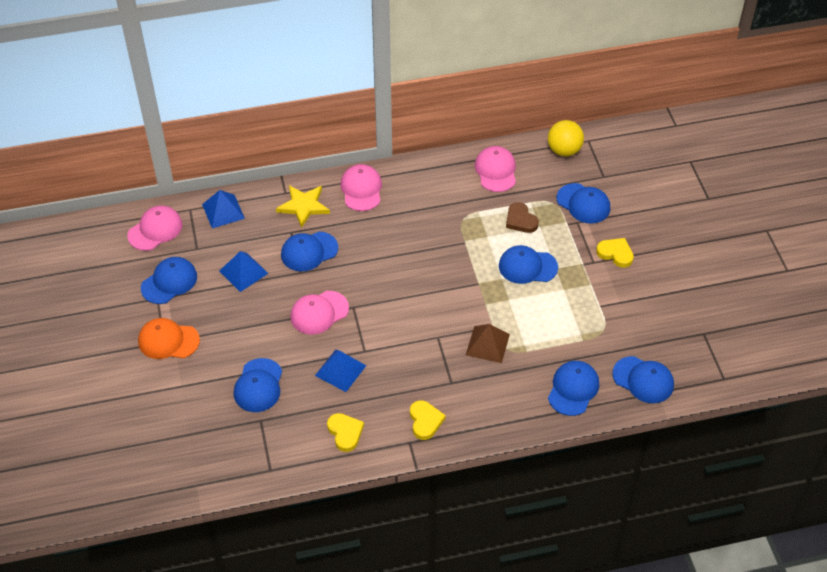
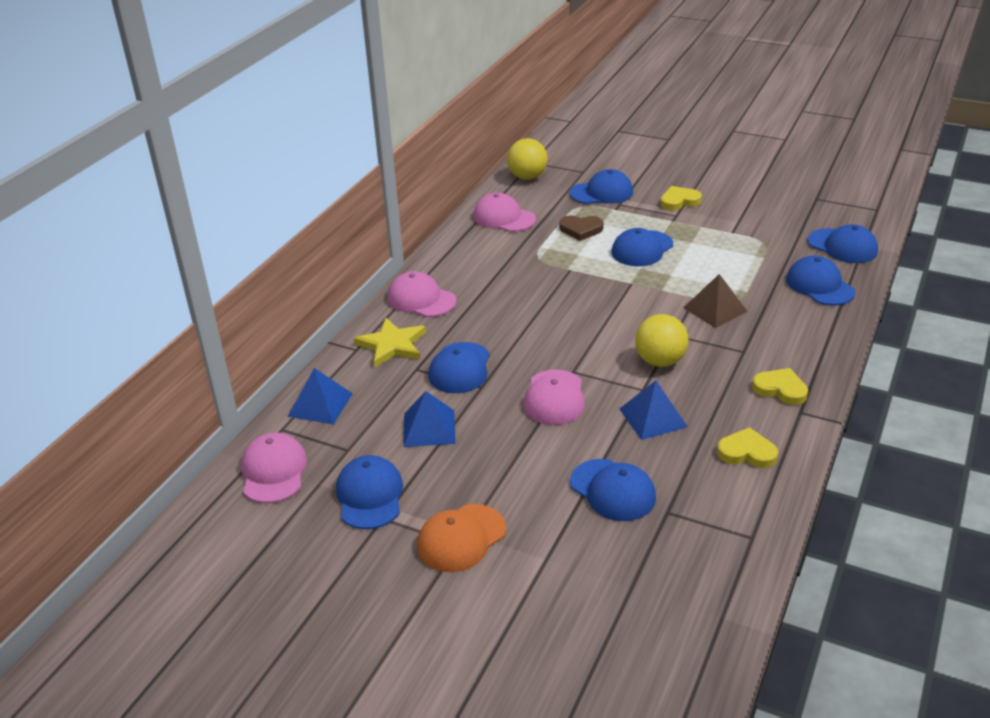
camera: 50 degrees left, 15 degrees down
blue cap [612,356,674,403] -> blue cap turned 60 degrees clockwise [808,224,878,263]
none -> yellow ball [635,314,689,367]

